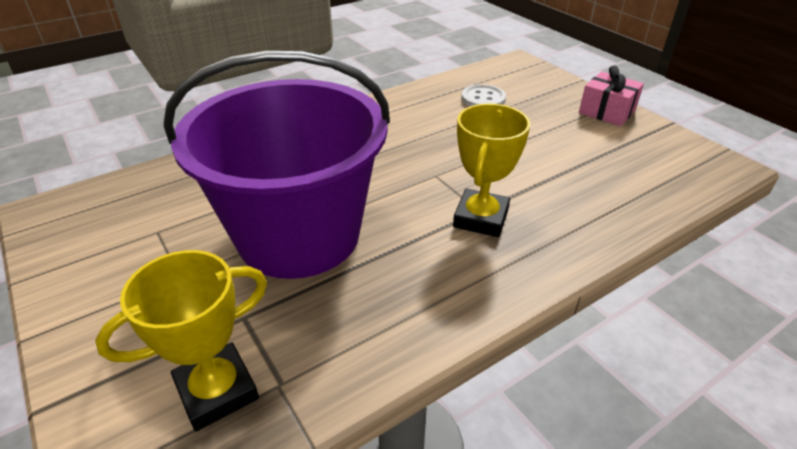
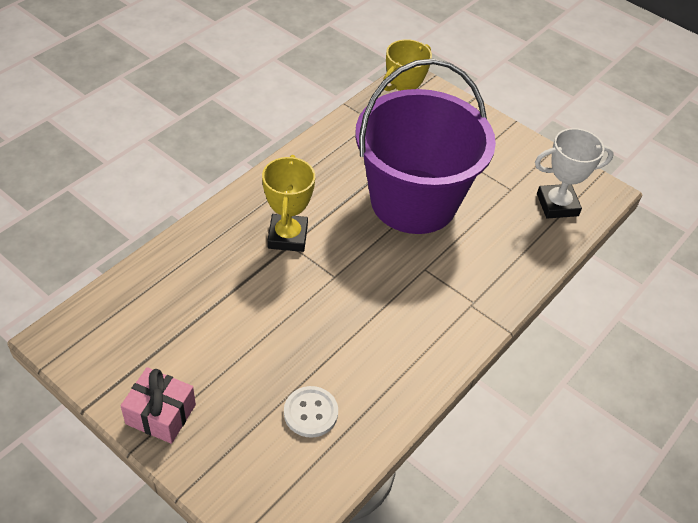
camera: 160 degrees right, 10 degrees up
none -> white trophy [535,128,614,218]

